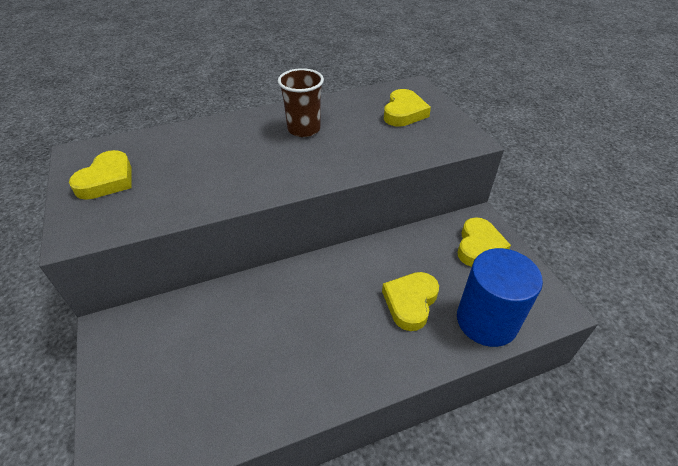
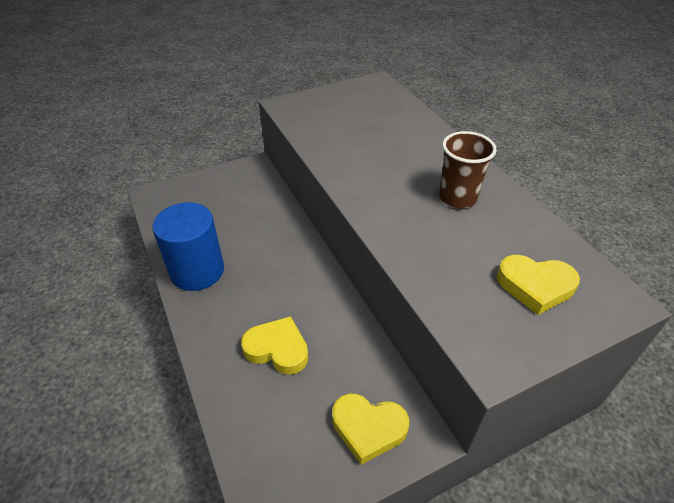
camera: 85 degrees right, 0 degrees up
yellow heart [69,150,132,200] -> none
blue cylinder [457,248,543,347] -> blue cylinder moved to [152,202,224,291]

